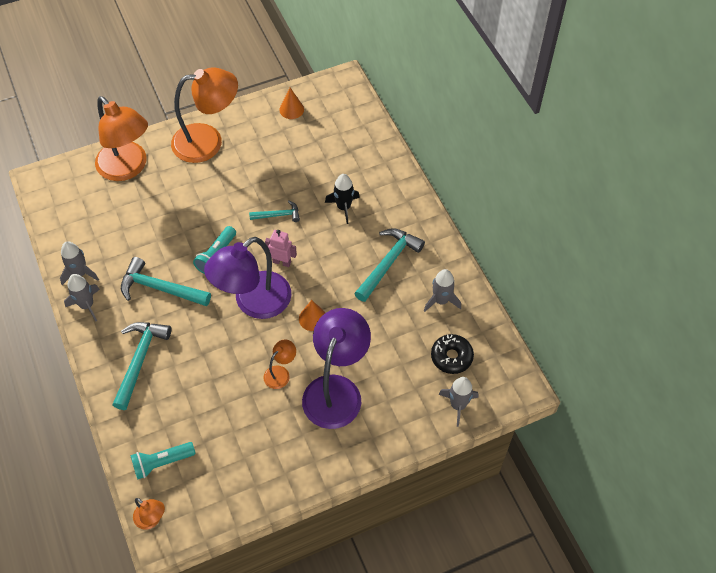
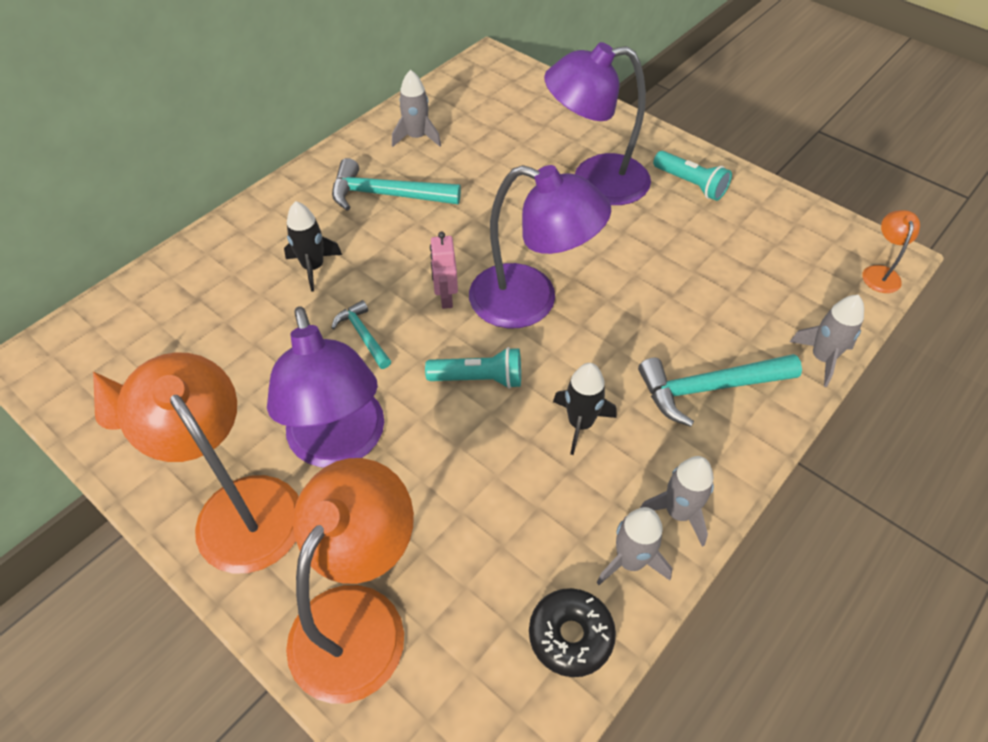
camera: 115 degrees left, 5 degrees down
turquoise hammer [121,257,211,306] -> black rocket [553,363,617,455]
turquoise flashlight [130,442,196,480] -> turquoise flashlight moved to [653,151,732,201]
orange lamp [263,339,296,389] -> none
orange cone [299,300,325,331] -> none
black donut [431,334,474,374] -> black donut moved to [529,588,616,677]
grey rocket [438,377,479,427] -> grey rocket moved to [790,295,864,387]
none -> purple lamp [267,306,384,467]

